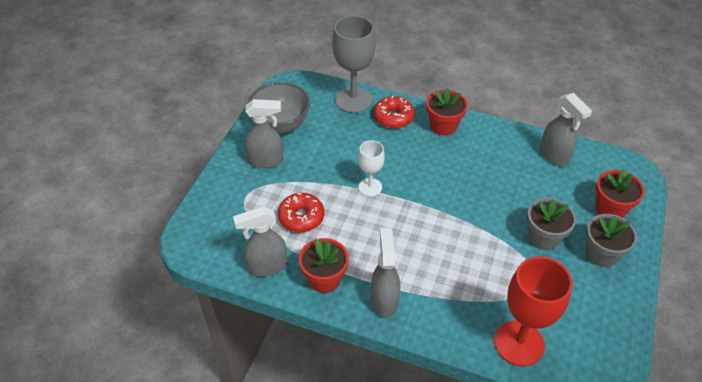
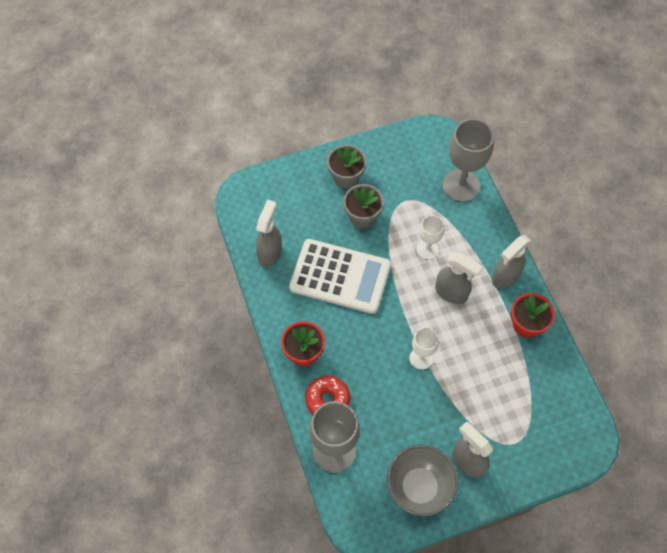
camera: 130 degrees left, 15 degrees up
grey spray bottle [233,206,287,277] -> grey spray bottle moved to [435,252,483,304]
red donut [278,193,324,232] -> none
red goblet [494,256,572,366] -> grey goblet [442,119,494,202]
red flower pot [596,168,645,218] -> none
none -> white calculator [289,239,391,314]
none -> white goblet [417,215,444,260]

